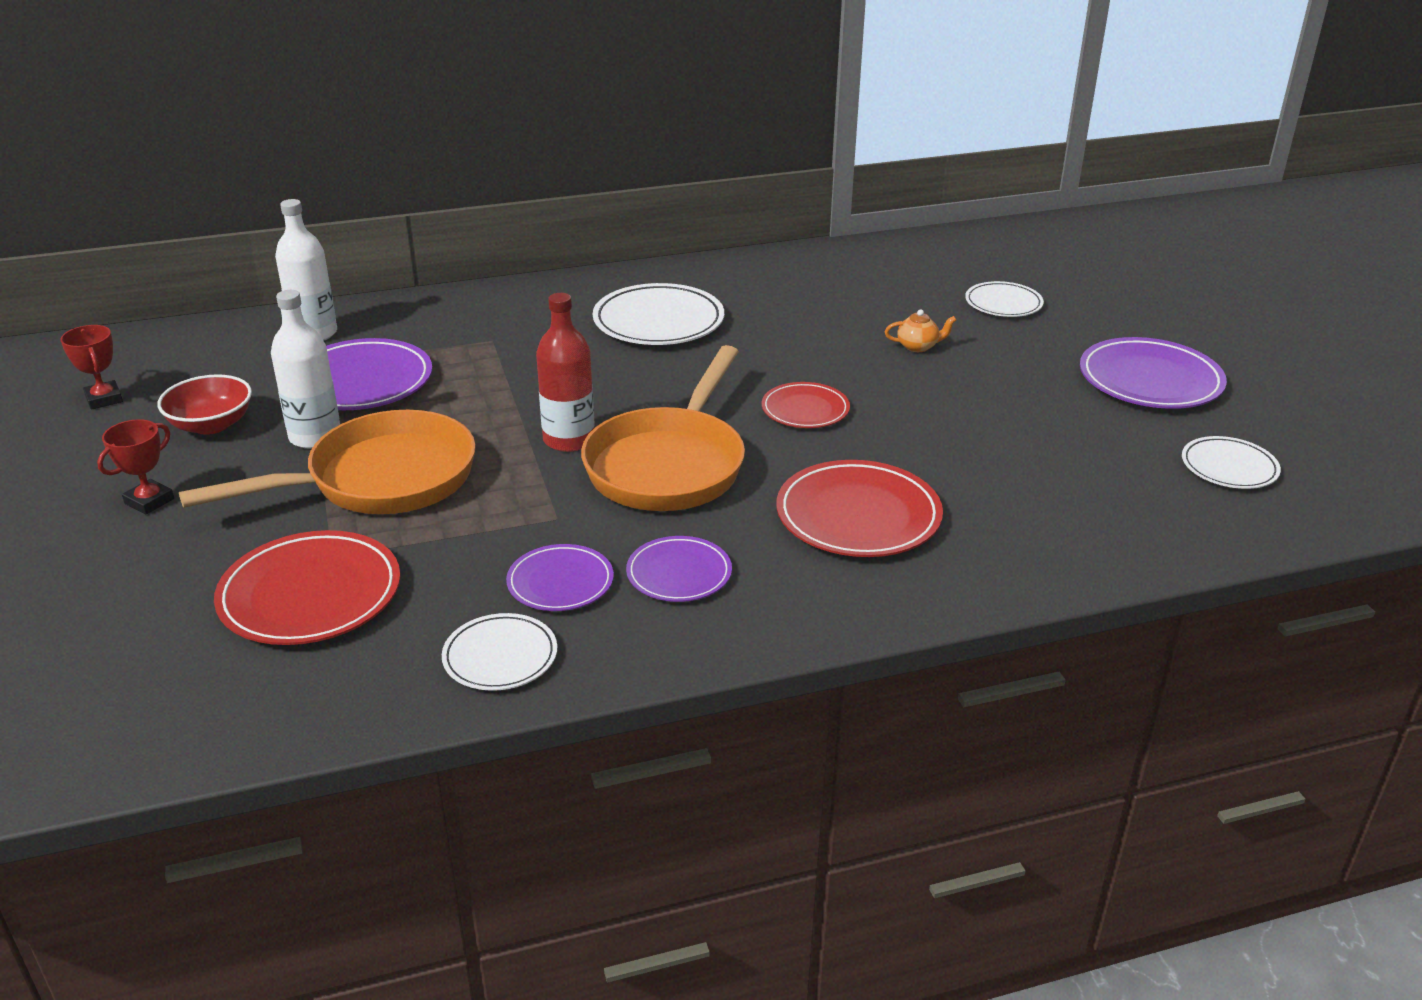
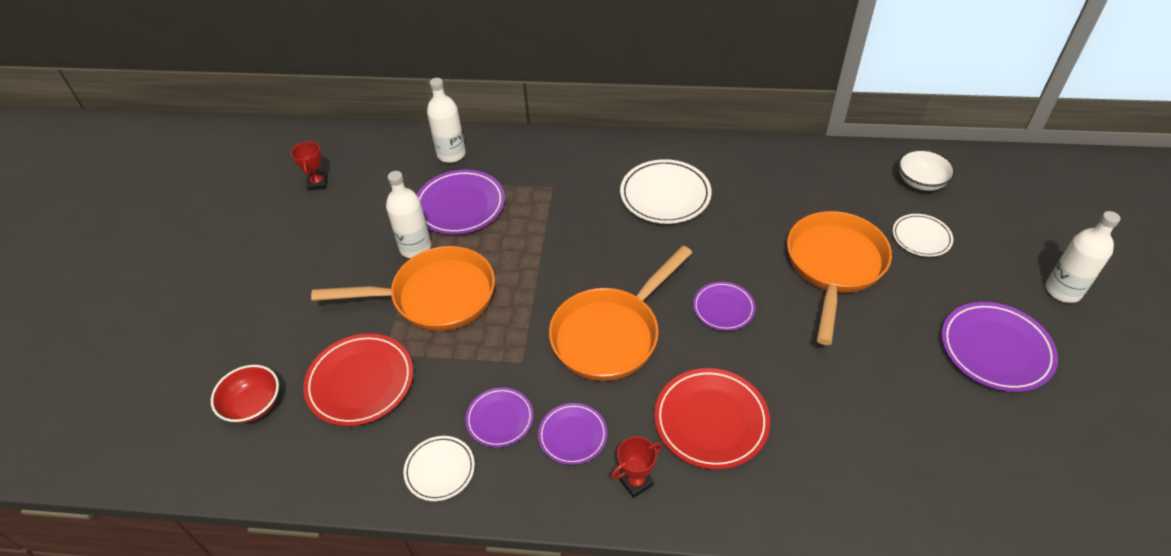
camera: 25 degrees right, 15 degrees up
red trophy [97,419,174,515] -> red trophy moved to [611,436,662,498]
red bowl [157,374,252,435] -> red bowl moved to [211,365,279,423]
red bottle [536,293,595,452] -> none
red plate [762,382,850,428] -> purple plate [693,282,756,331]
orange teapot [885,309,956,352] -> orange pan [787,211,892,345]
white plate [1182,436,1281,489] -> none
none -> white bowl [898,149,955,191]
none -> white bottle [1046,211,1121,303]

